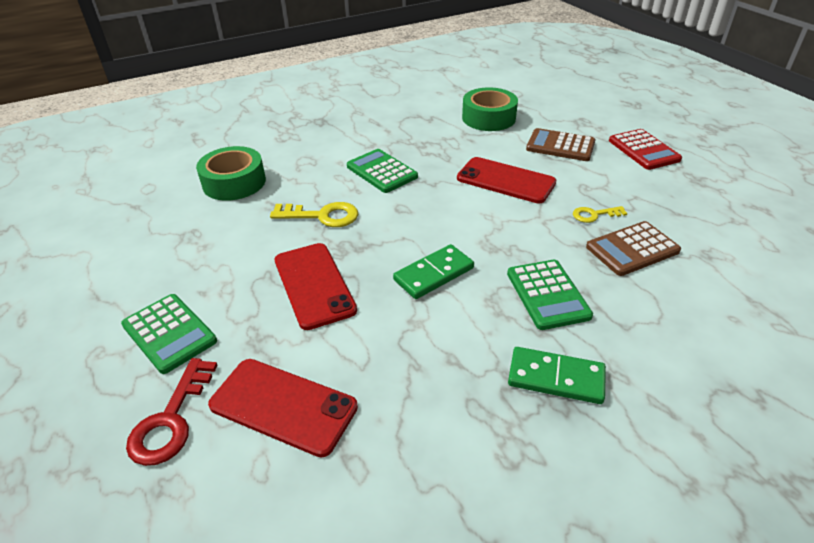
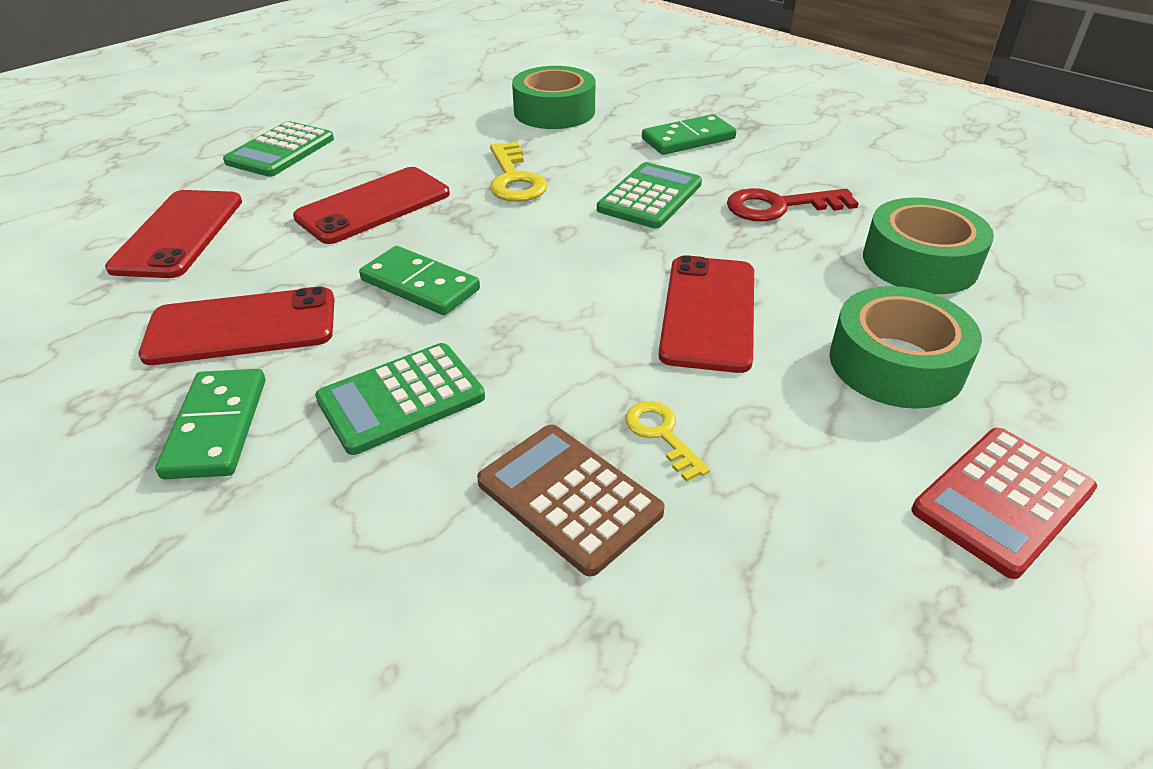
camera: 70 degrees right, 0 degrees up
red key [126,358,218,466] -> red key moved to [727,188,859,221]
brown calculator [526,128,595,161] -> green tape [829,286,982,409]
none -> red phone [139,287,335,365]
none -> green domino [642,114,736,155]

